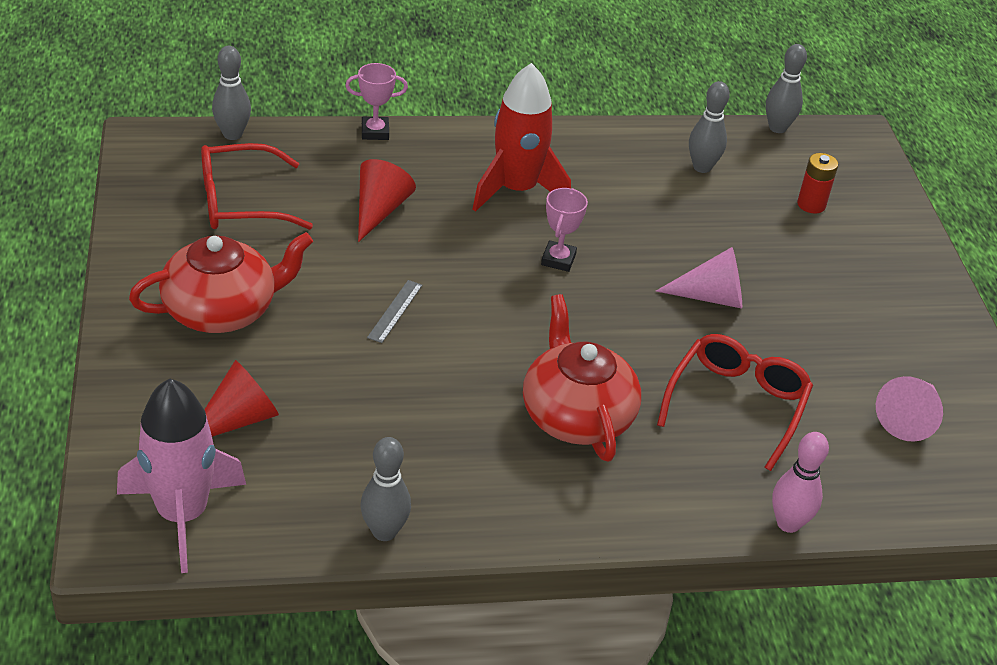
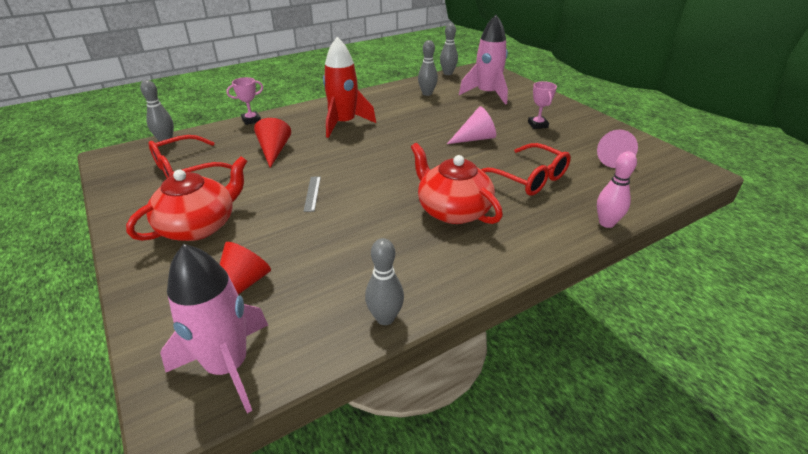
camera: 20 degrees left, 5 degrees down
pink trophy [541,188,588,272] -> pink trophy moved to [528,81,557,129]
red glasses [657,334,813,471] -> red glasses turned 135 degrees clockwise [480,143,571,196]
red battery [797,153,838,214] -> pink rocket [459,15,508,105]

